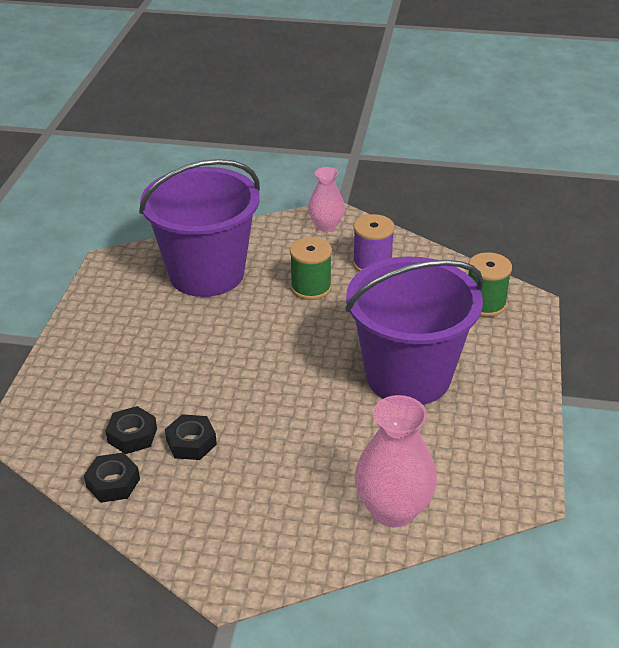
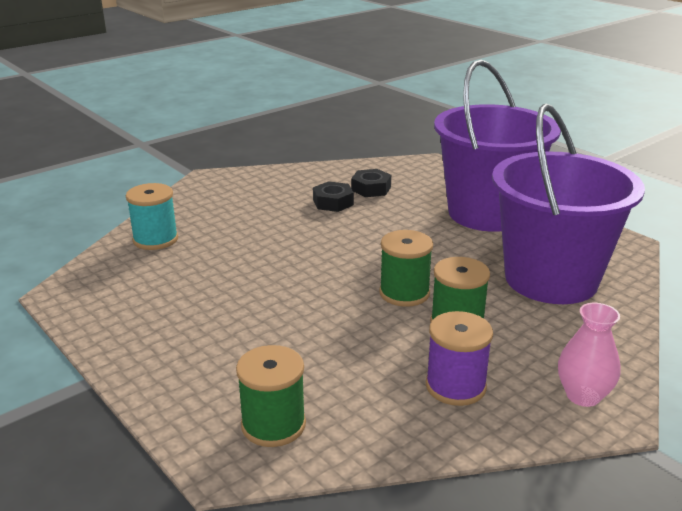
camera: 130 degrees right, 10 degrees down
black nut [84,453,140,503] -> none
purple bucket [345,256,484,405] -> purple bucket moved to [434,60,561,232]
pink vase [355,395,437,527] -> turquoise spool [126,183,178,250]
none -> green spool [379,230,433,307]

